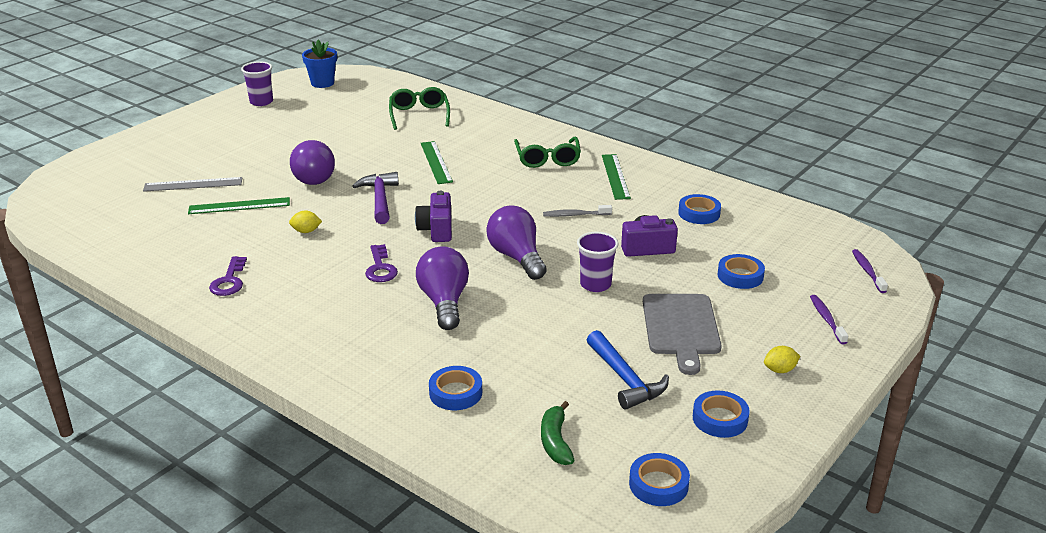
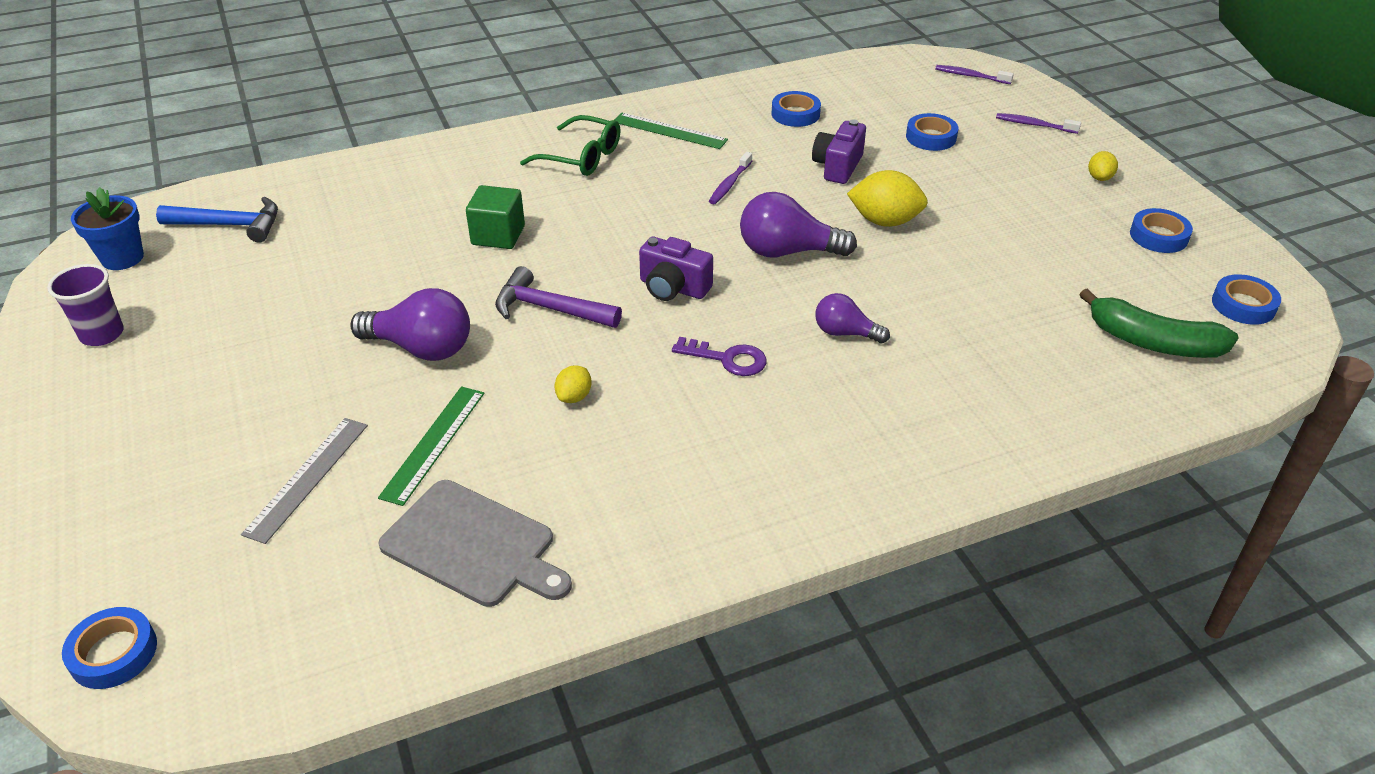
camera: 60 degrees left, 10 degrees up
purple key [209,256,247,296] -> none
green glasses [389,87,450,130] -> none
purple light bulb [416,247,469,330] -> purple light bulb [815,293,890,344], size x0.60
green ruler [421,141,453,184] -> green cube [466,185,525,249]
blue tape [429,366,482,410] -> blue tape moved to [62,607,157,689]
green banana [541,401,575,465] -> green banana [1079,289,1239,358], size x1.55
grey toothbrush [543,205,612,217] -> purple toothbrush [709,152,752,204]
purple cup [577,232,618,292] -> yellow lemon [847,170,928,227]
blue hammer [587,330,669,410] -> blue hammer moved to [156,197,278,243]
grey cutting board [643,294,722,375] -> grey cutting board moved to [378,480,572,607]

